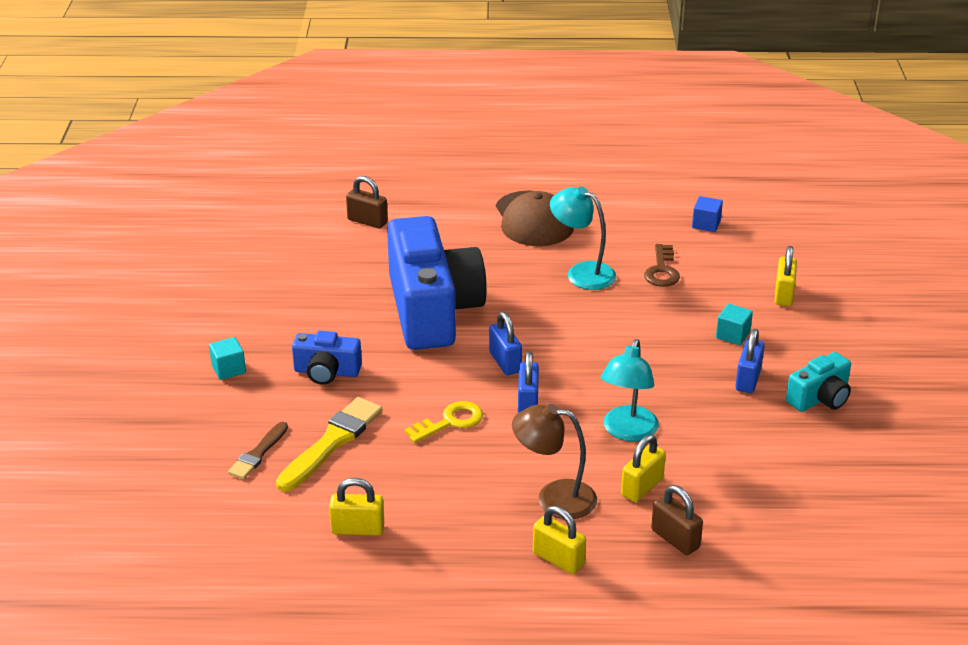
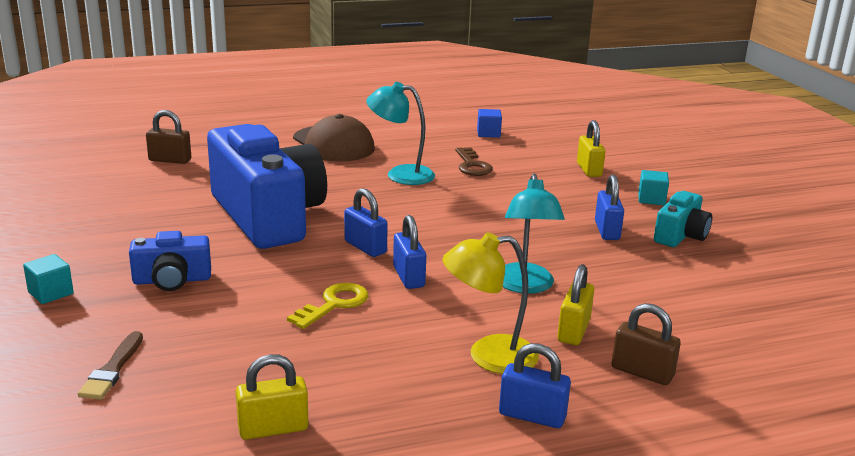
camera: 20 degrees left, 10 degrees down
yellow brush [276,397,382,492] -> none
brown lamp [512,404,597,519] -> yellow lamp [442,232,539,374]
yellow padlock [533,506,586,574] -> blue padlock [499,343,571,428]
turquoise cube [716,304,753,345] -> turquoise cube moved to [638,170,669,205]

